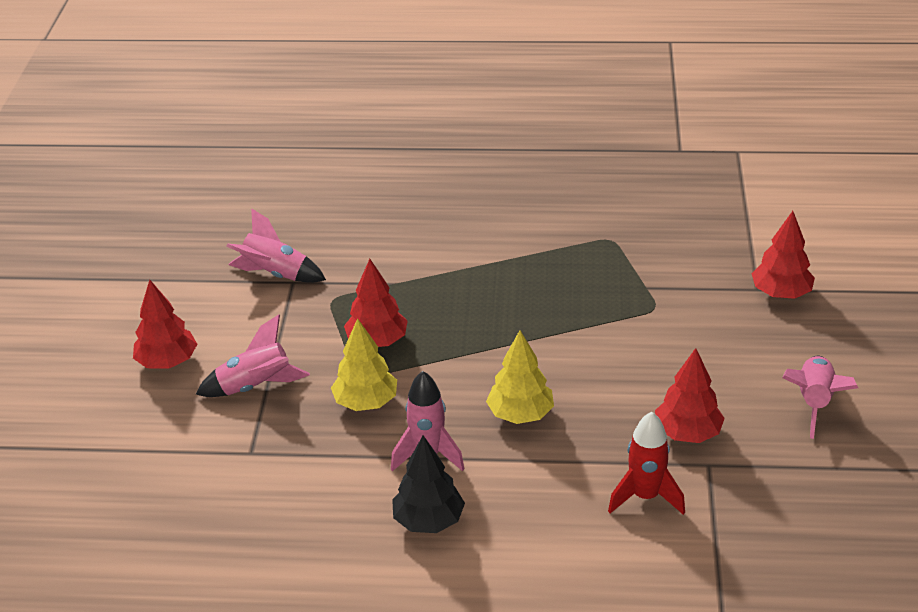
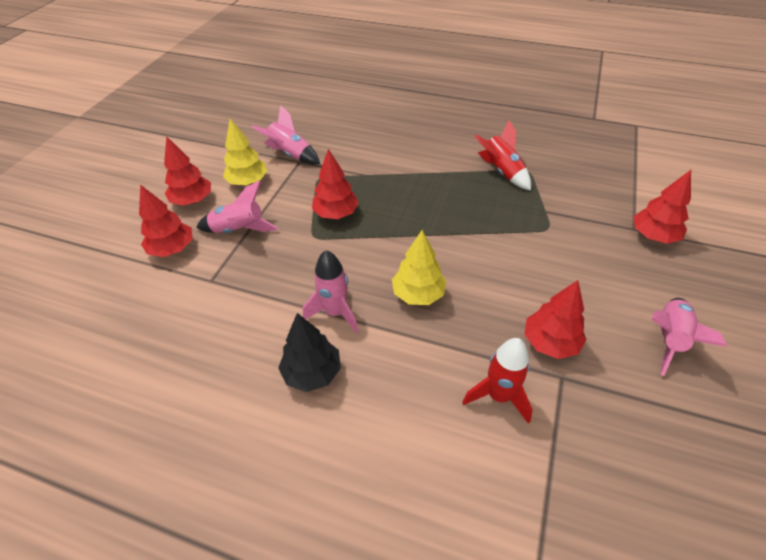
camera: 15 degrees right, 10 degrees up
yellow tree [331,318,397,411] -> yellow tree moved to [223,118,268,185]
none -> red tree [139,185,192,257]
none -> red rocket [474,120,531,190]

